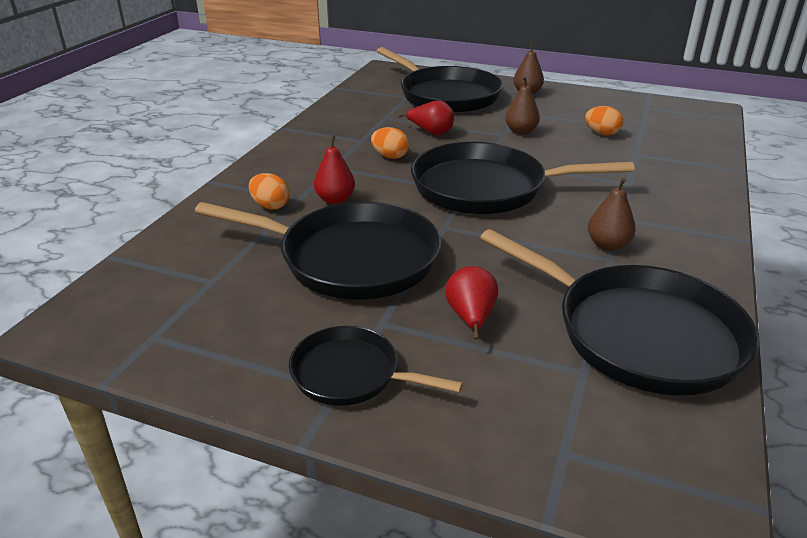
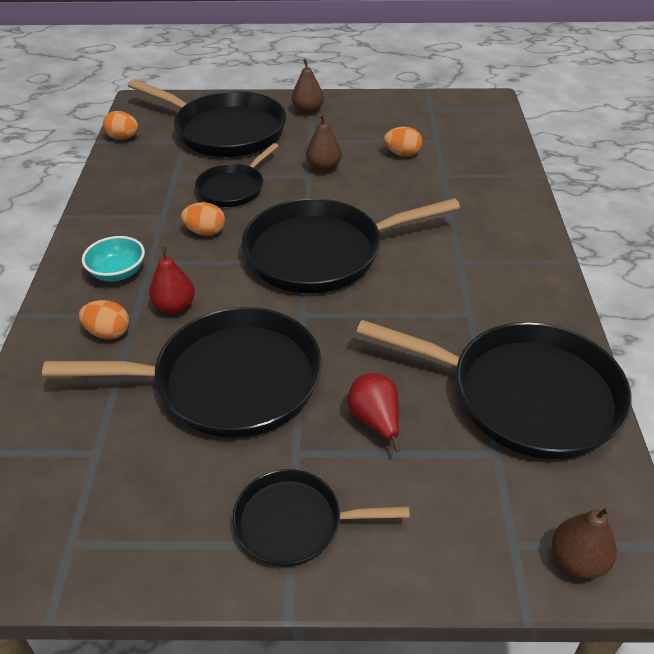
camera: 20 degrees left, 10 degrees up
red pear [398,100,454,135] -> black pan [195,143,279,207]
brown pear [588,178,636,251] -> brown pear moved to [552,507,617,579]
none -> turquoise bowl [82,236,145,282]
none -> orange egg [103,111,138,140]

